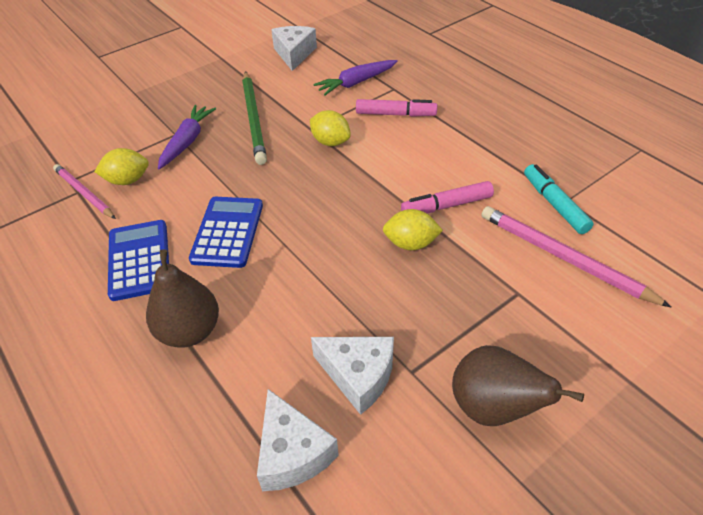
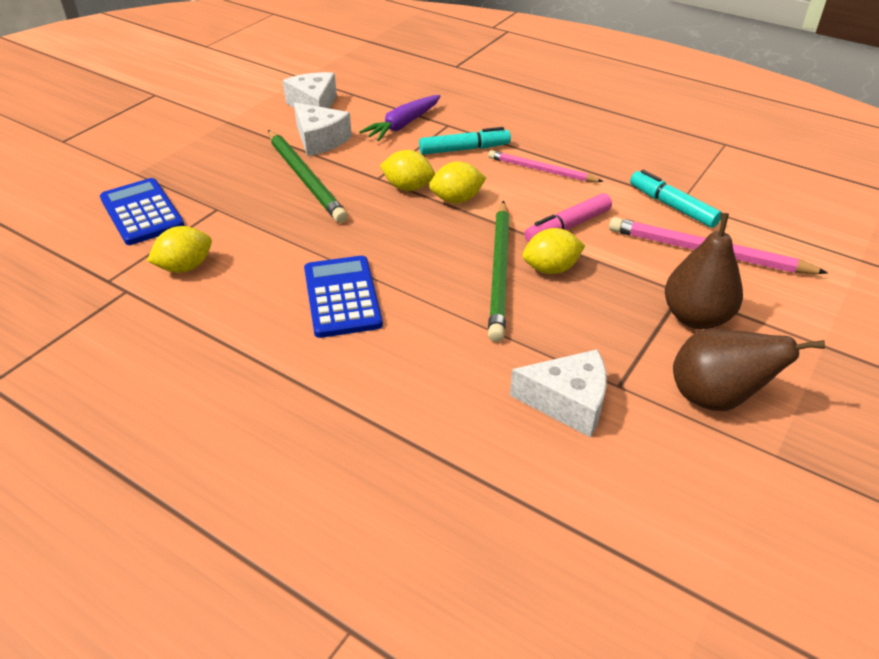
camera: 20 degrees left, 5 degrees down
pink pencil [53,164,116,219] -> pink pencil moved to [488,150,604,182]
blue calculator [108,220,169,301] -> blue calculator moved to [100,178,185,245]
brown pear [146,249,219,348] -> brown pear moved to [665,213,743,329]
purple carrot [158,105,216,169] -> none
white cheese [257,389,339,491] -> white cheese moved to [294,102,352,156]
pink marker [356,99,437,117] -> turquoise marker [419,127,511,155]
none -> yellow lemon [429,161,486,203]
none -> green pencil [488,201,510,342]

